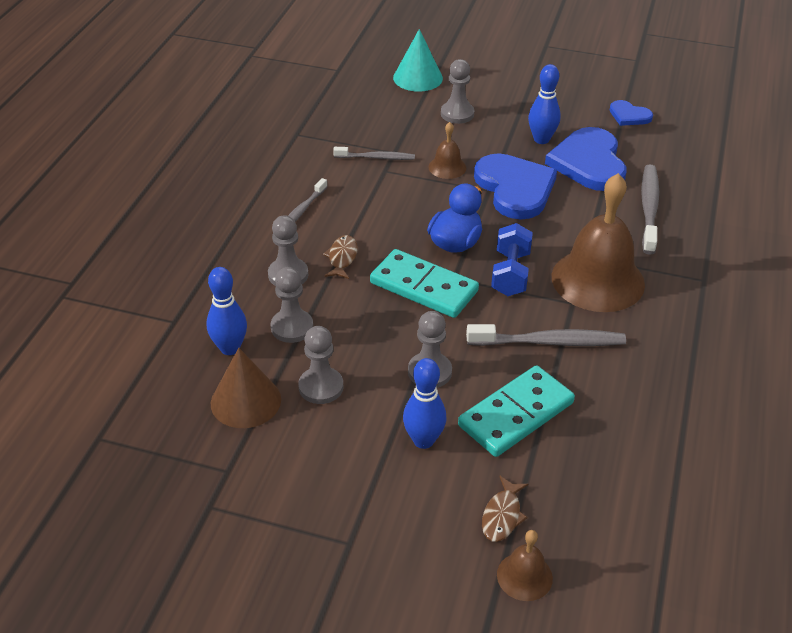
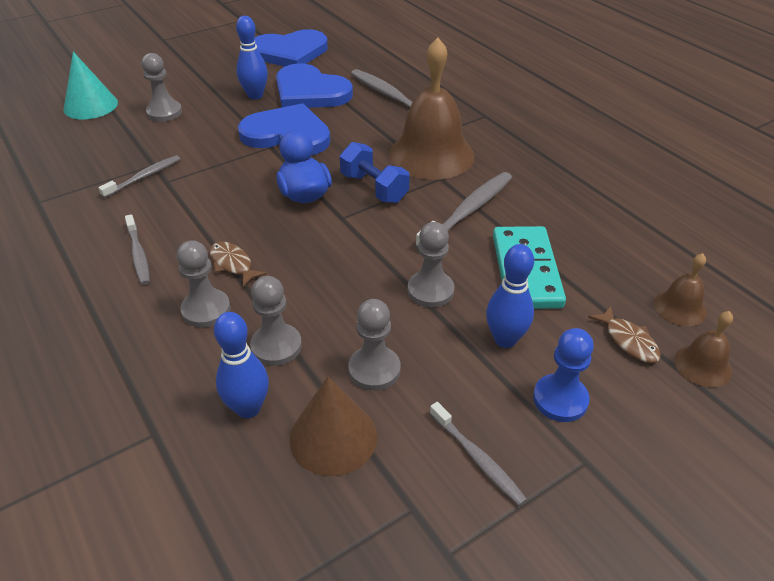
camera: 50 degrees left, 0 degrees up
turquoise domino [370,249,479,318] -> none
brown bell [428,122,466,179] -> brown bell moved to [654,253,707,326]
blue heart [610,100,653,126] -> blue heart [254,29,328,67], size x1.98
none -> grey toothbrush [430,402,527,506]
none -> blue pawn [533,328,594,422]

